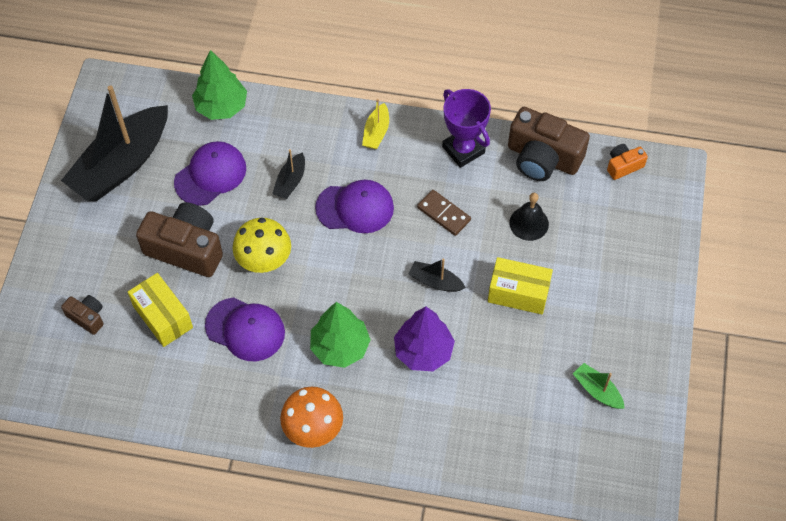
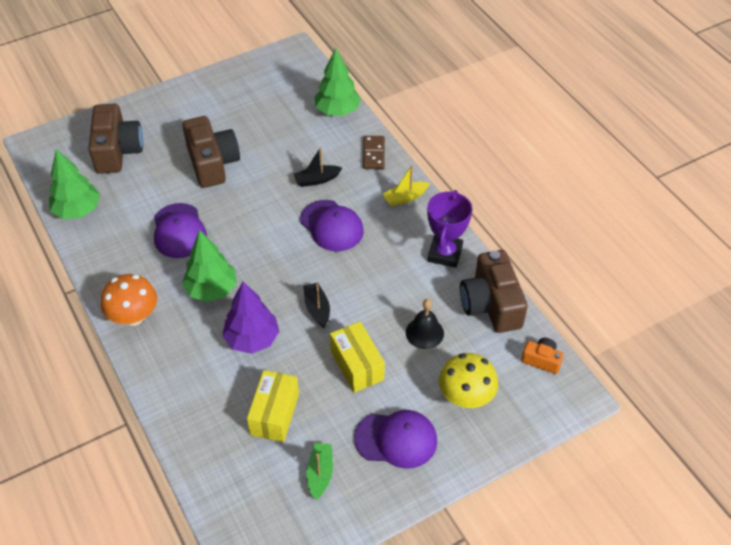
camera: 50 degrees right, 10 degrees down
black boat [61,85,168,201] -> none
brown camera [61,295,103,335] -> brown camera [88,104,143,174], size x2.03
yellow box [128,273,193,347] -> yellow box moved to [247,370,299,442]
purple cap [174,141,246,206] -> purple cap moved to [354,410,437,469]
yellow mushroom [233,218,291,273] -> yellow mushroom moved to [439,353,498,408]
brown domino [417,190,471,236] -> brown domino moved to [363,136,385,169]
none -> green tree [49,149,100,219]

